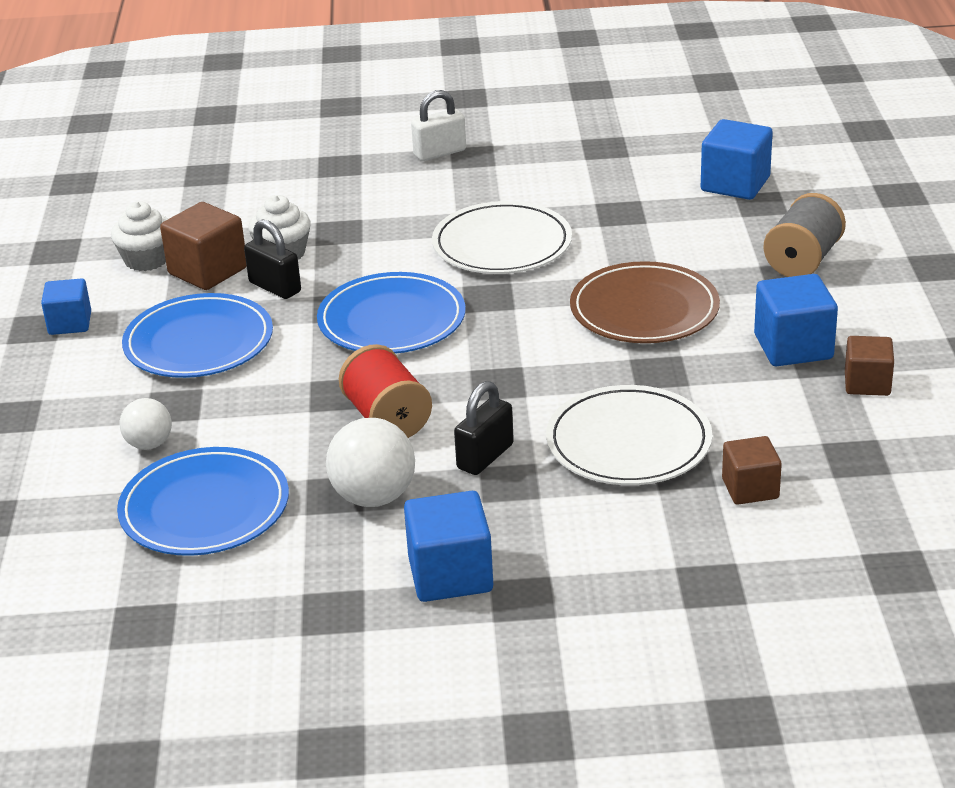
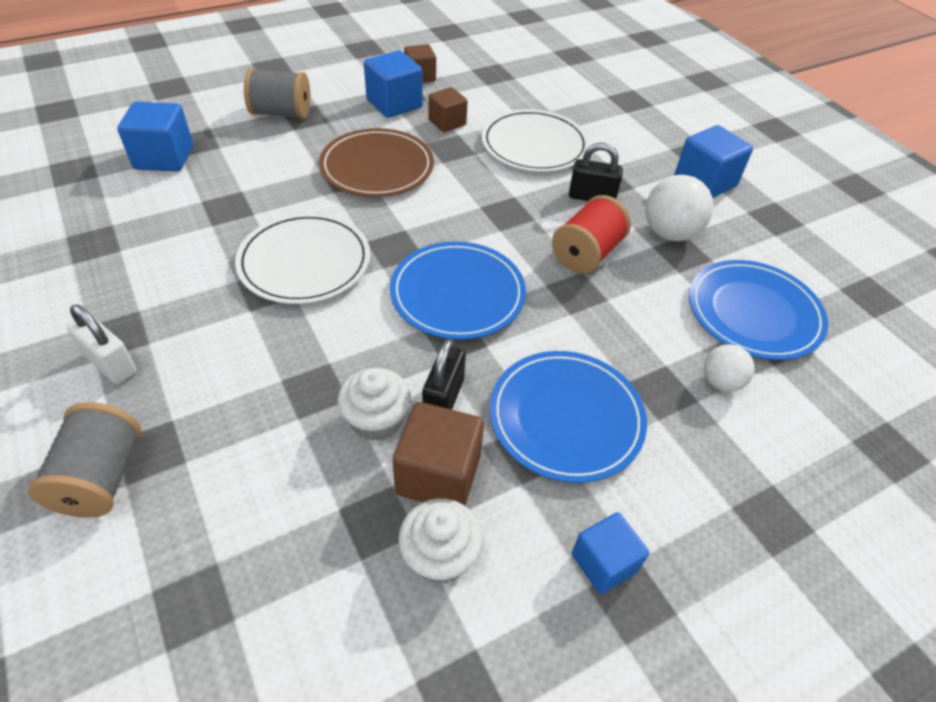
camera: 120 degrees left, 15 degrees up
brown cube [722,436,782,505] -> brown cube moved to [428,87,468,132]
none -> grey spool [28,402,141,518]

